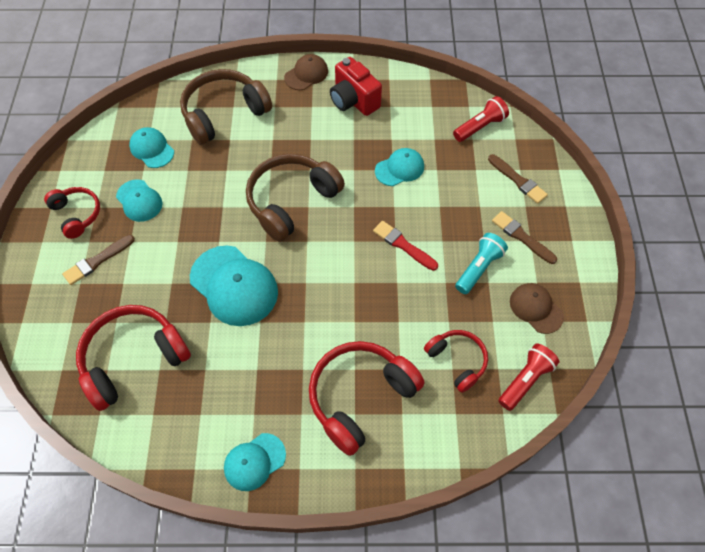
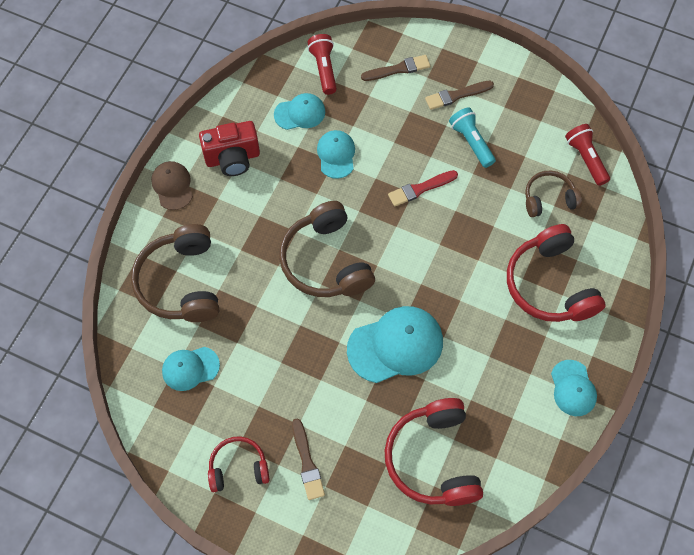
camera: 65 degrees left, 5 degrees up
turquoise cap [116,180,162,222] -> turquoise cap moved to [274,93,325,130]
red headphones [424,330,488,393] -> brown headphones [525,170,582,217]
brown cap [510,283,564,334] -> none

